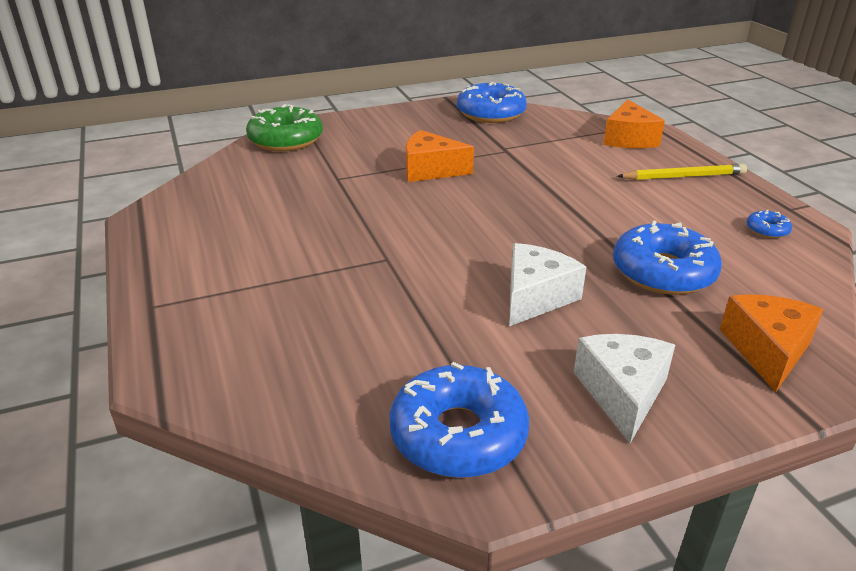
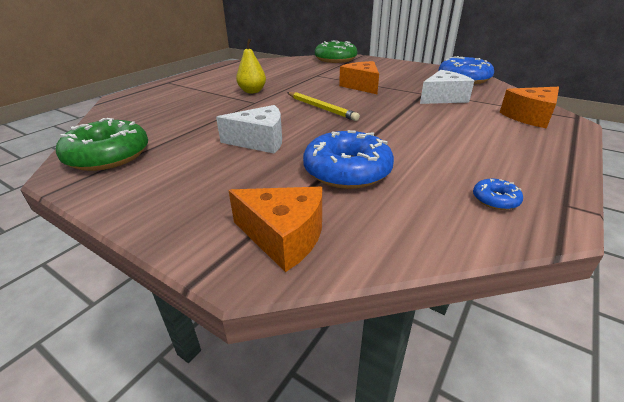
camera: 55 degrees right, 0 degrees up
blue donut [389,362,529,478] -> green donut [56,118,148,171]
white cheese [574,334,675,443] -> white cheese moved to [420,70,474,104]
yellow pencil [617,164,747,180] -> yellow pencil moved to [287,92,360,121]
orange cheese [720,294,824,393] -> orange cheese turned 45 degrees clockwise [228,187,322,272]
none -> yellow pear [236,39,266,93]

